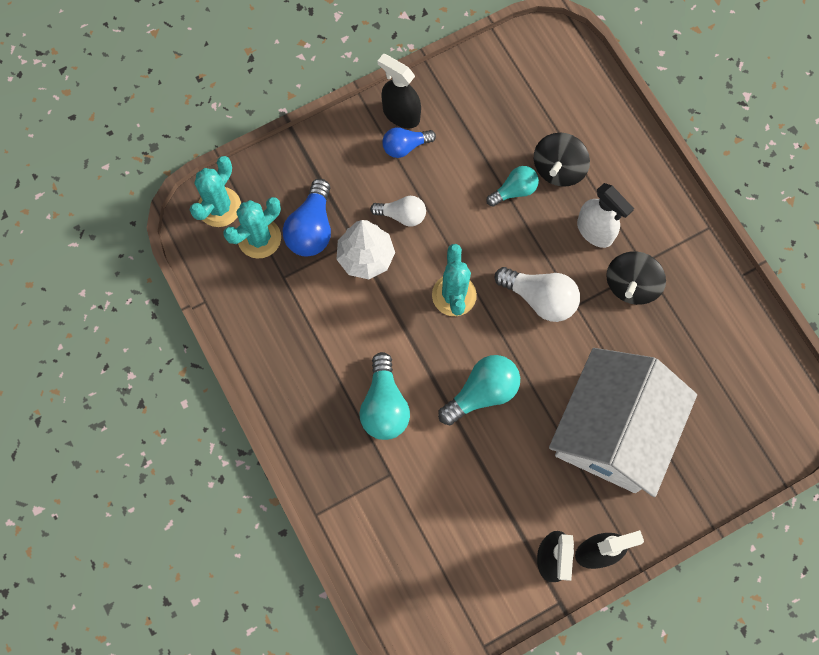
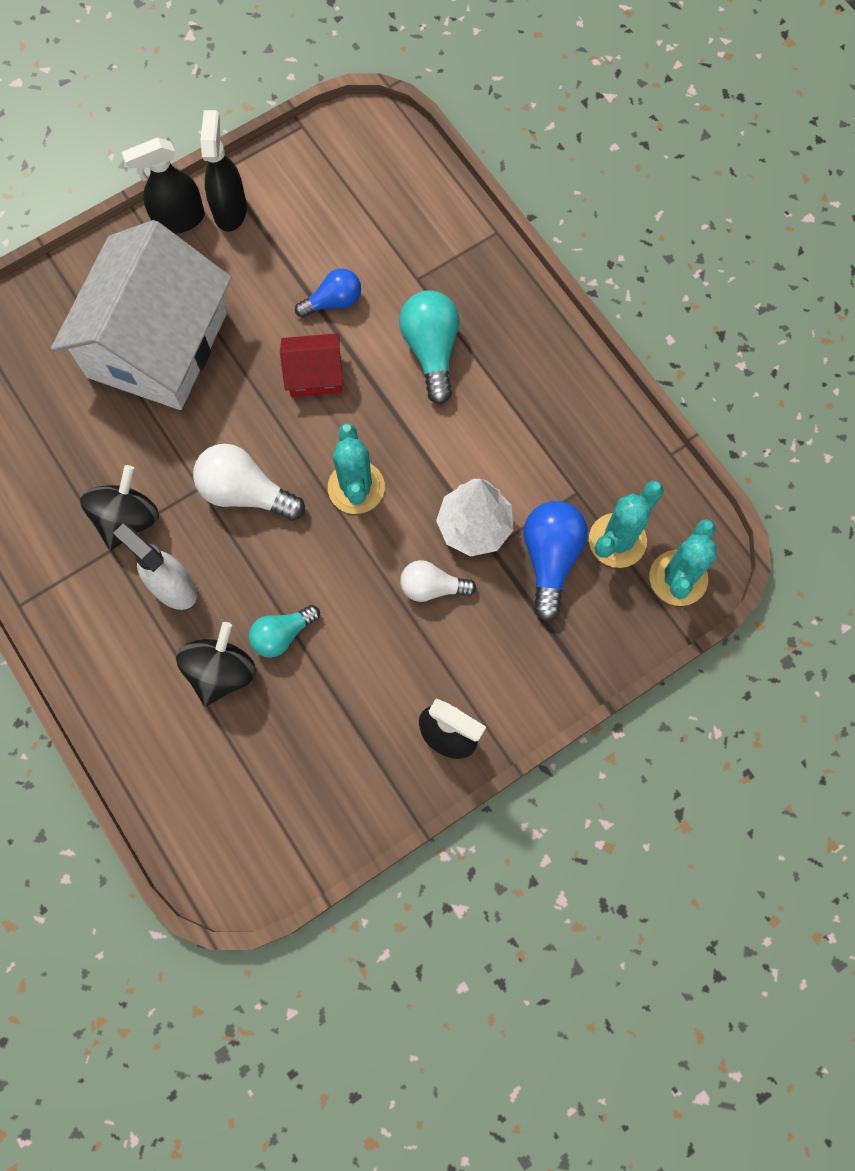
camera: 175 degrees right, 0 degrees up
blue light bulb [382,127,436,158] -> blue light bulb moved to [295,268,361,318]
turquoise light bulb [438,355,520,425] -> red house [280,333,343,397]

